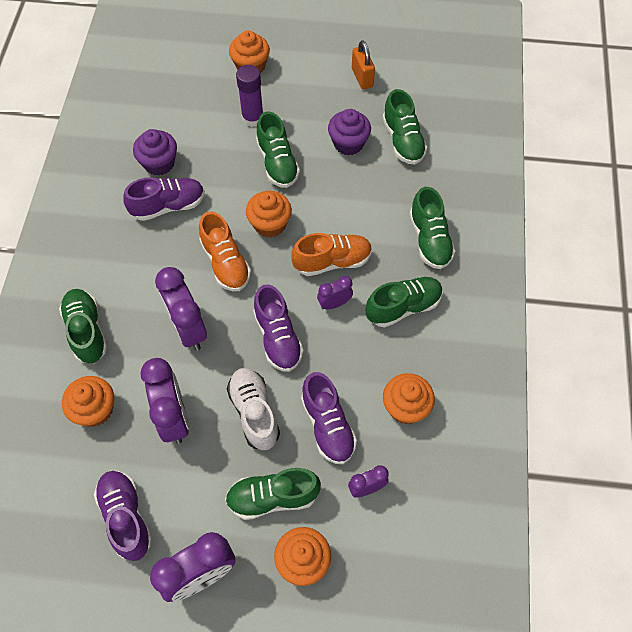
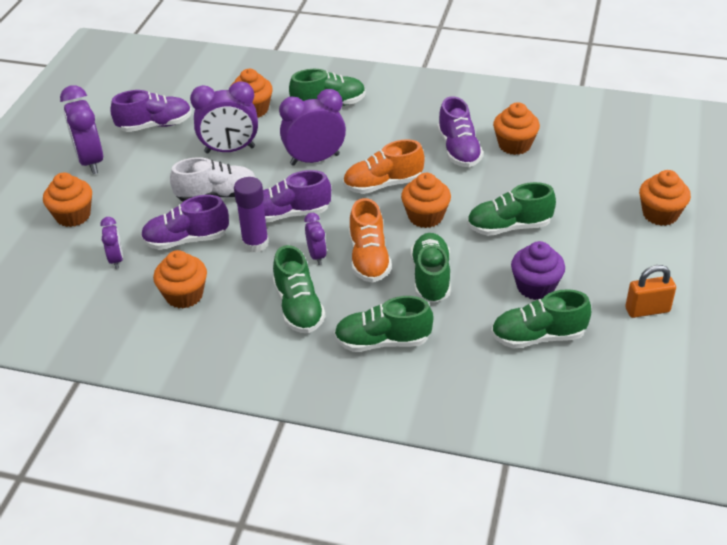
camera: 100 degrees right, 20 degrees down
purple cupcake [133,129,177,176] -> orange cupcake [493,102,540,155]
green shoe [225,468,321,520] -> green shoe moved to [411,233,450,303]
purple glue stick [236,65,263,127] -> purple glue stick moved to [234,177,269,253]

